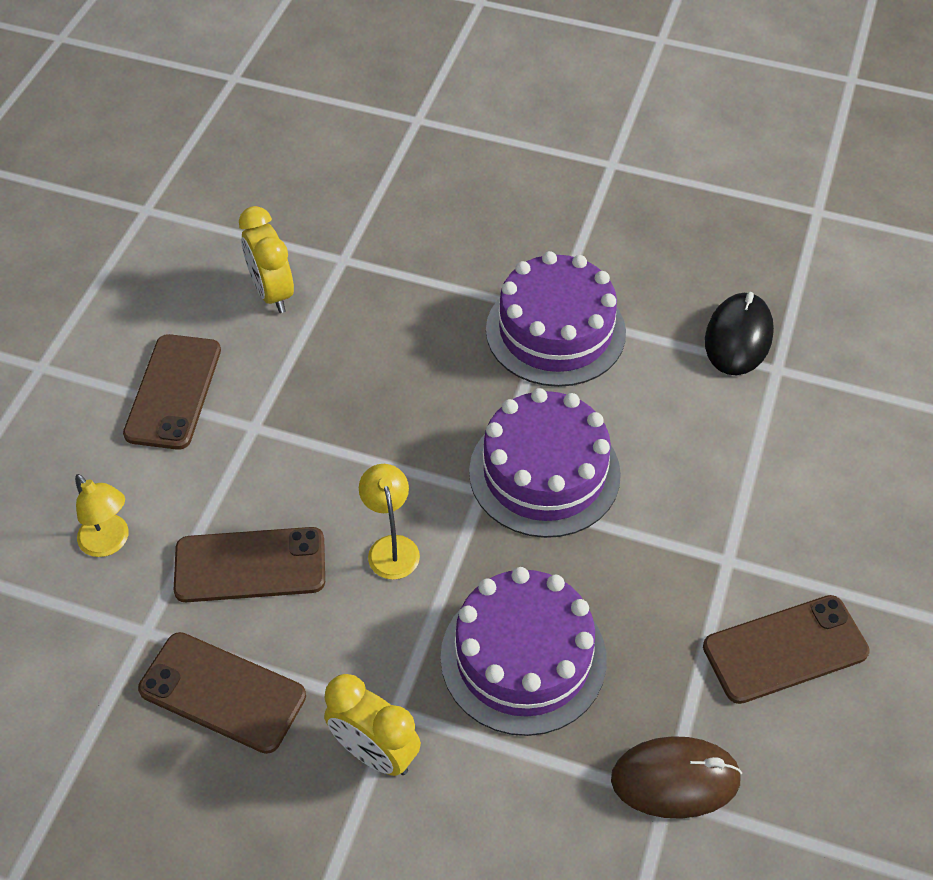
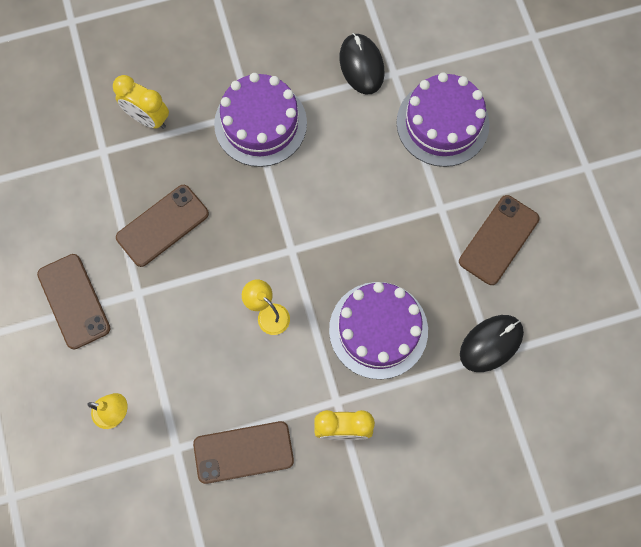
camera: 35 degrees left, 20 degrees up
brown phone [174,527,325,602] -> brown phone moved to [116,185,209,267]
yellow clock [239,206,294,313] -> yellow clock moved to [113,75,169,129]
purple cake [469,388,621,538] -> purple cake moved to [397,72,490,167]
brown mouse [611,736,742,819] -> black mouse [460,315,524,372]

